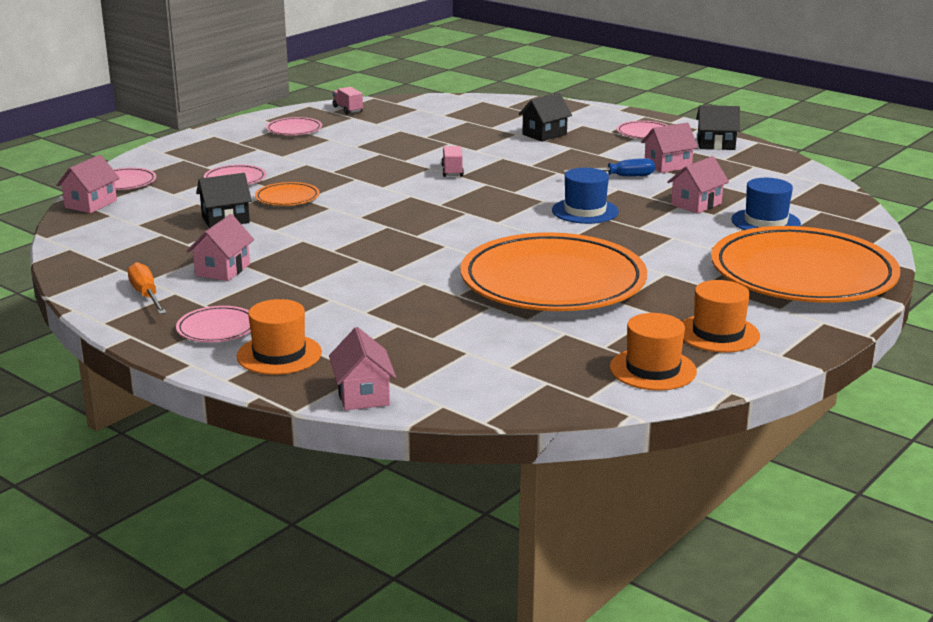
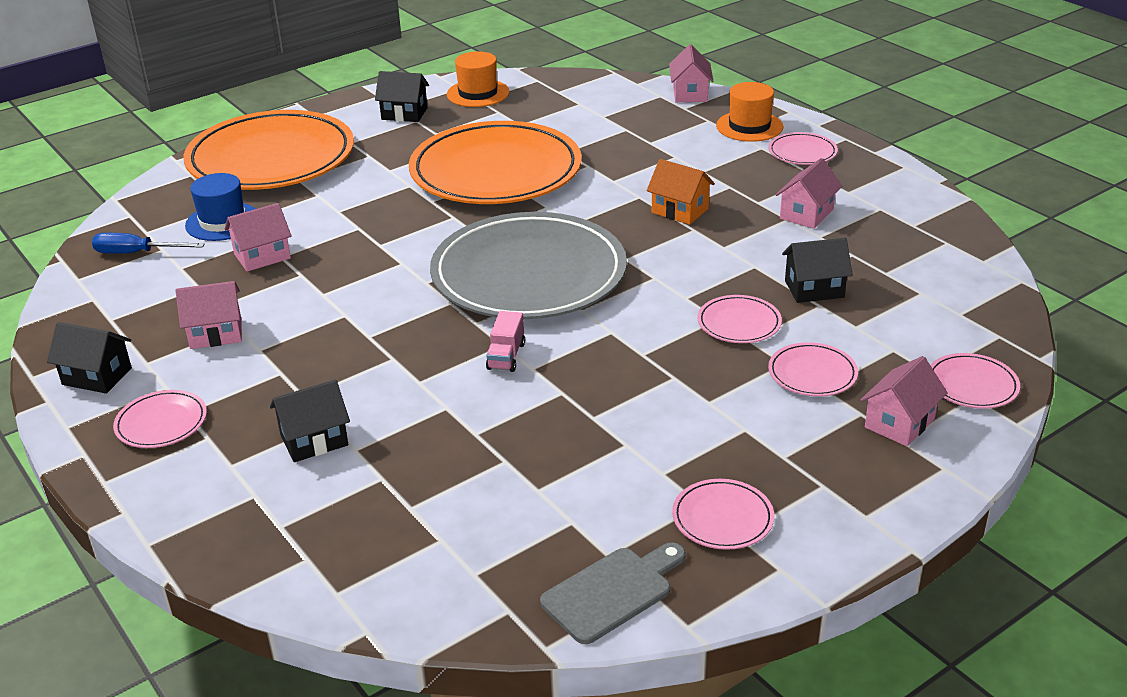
camera: 165 degrees left, 10 degrees up
pink house [56,155,120,213] -> pink house moved to [860,356,947,446]
orange screwdriver [128,262,167,314] -> none
orange plate [255,182,320,206] -> pink plate [697,295,782,343]
pink truck [333,87,363,114] -> grey cutting board [540,542,686,644]
blue hat [552,168,619,224] -> none
blue screwdriver [563,158,655,177] -> blue screwdriver moved to [92,233,205,254]
orange hat [682,280,760,353] -> black house [375,71,429,122]
none -> grey plate [430,212,627,319]
none -> orange house [647,159,715,225]

